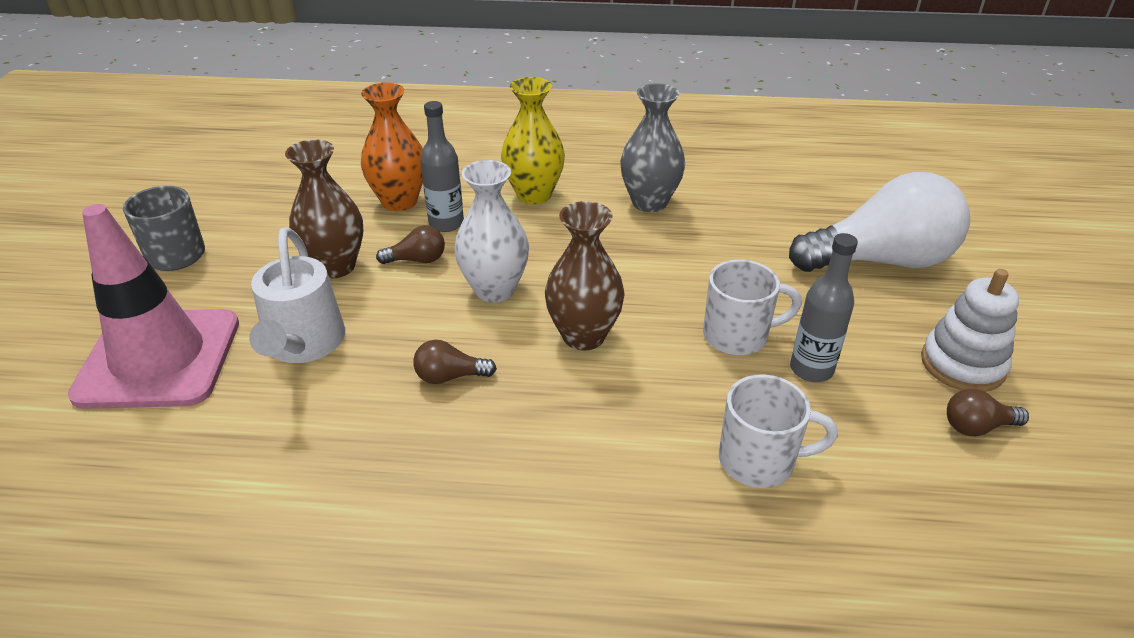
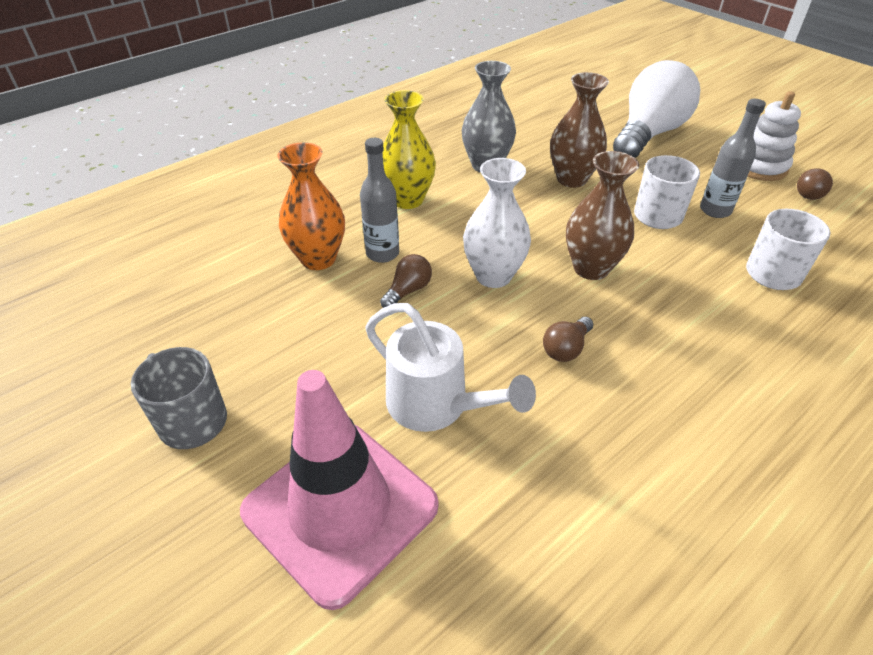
camera: 45 degrees left, 5 degrees up
brown vase [285,139,363,279] -> brown vase moved to [550,72,609,188]

